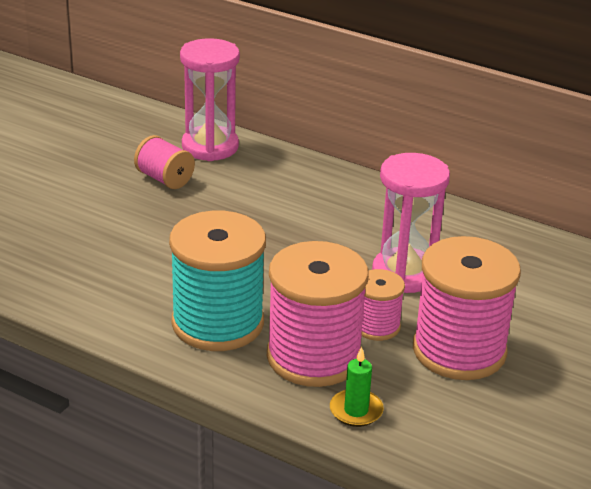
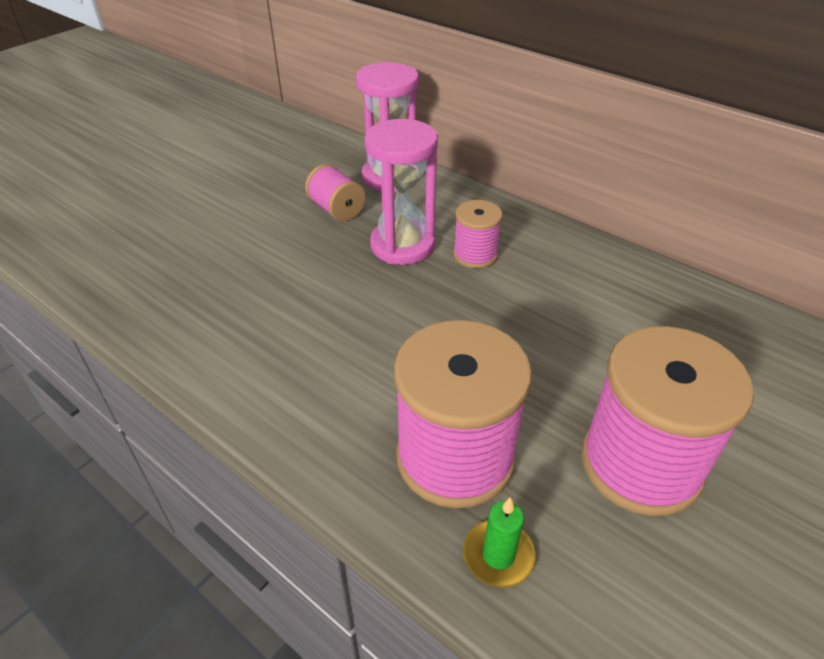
camera: 10 degrees right, 10 degrees up
turquoise spool [169,211,266,351] -> none
pink spool [361,269,405,341] -> pink spool moved to [453,200,502,268]
pink hourglass [372,153,450,293] -> pink hourglass moved to [365,119,438,265]

